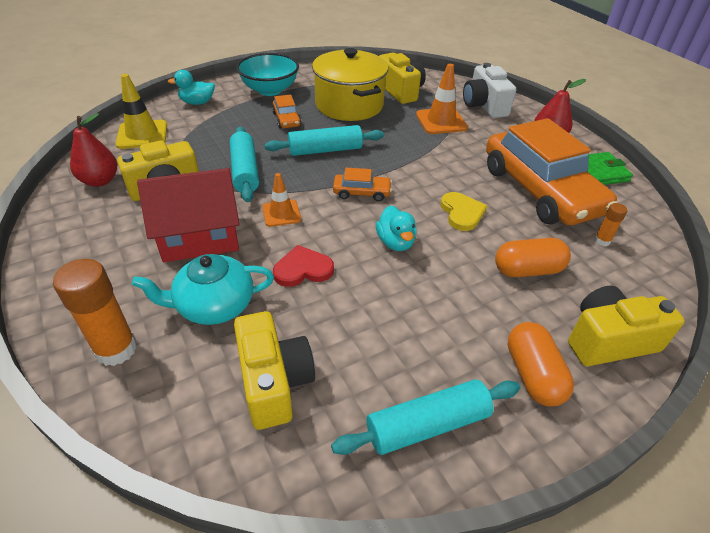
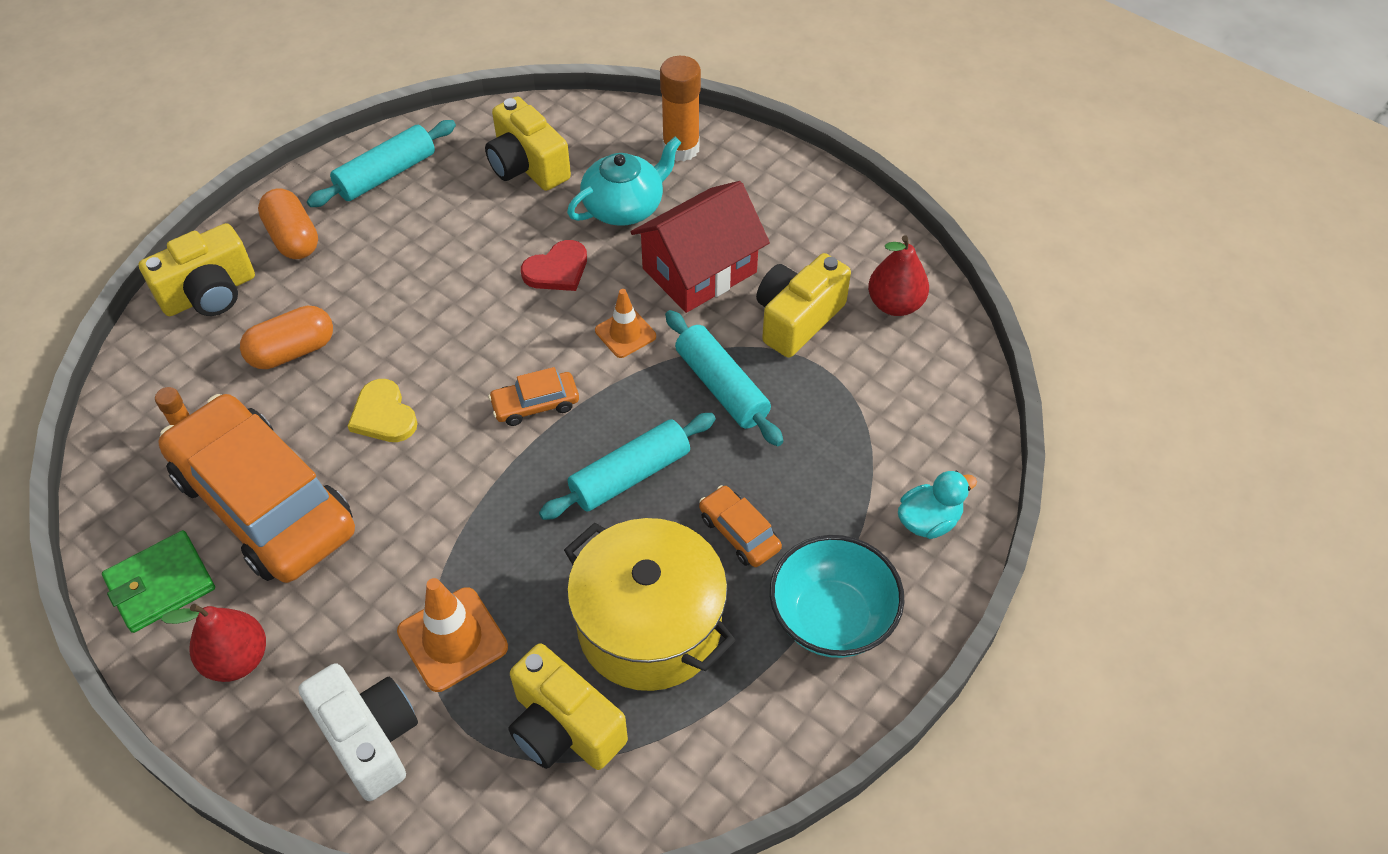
camera: 160 degrees right, 10 degrees up
yellow traffic cone [115,74,167,149] -> none
turquoise duck [376,205,417,251] -> none

